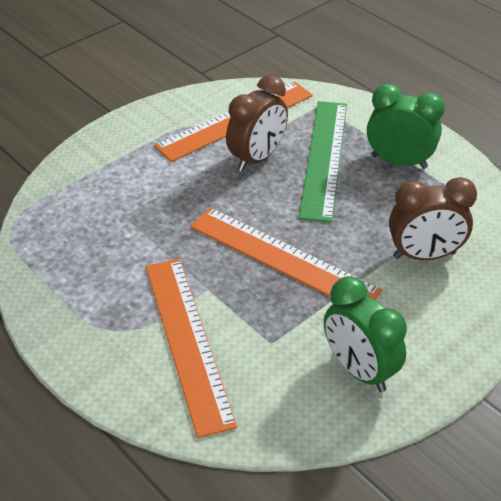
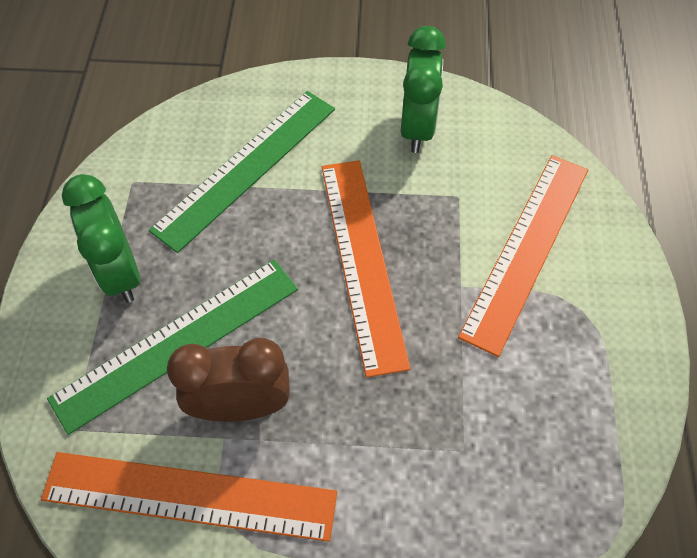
camera: 135 degrees left, 15 degrees up
brown clock [389,177,477,260] -> green ruler [149,91,335,253]

